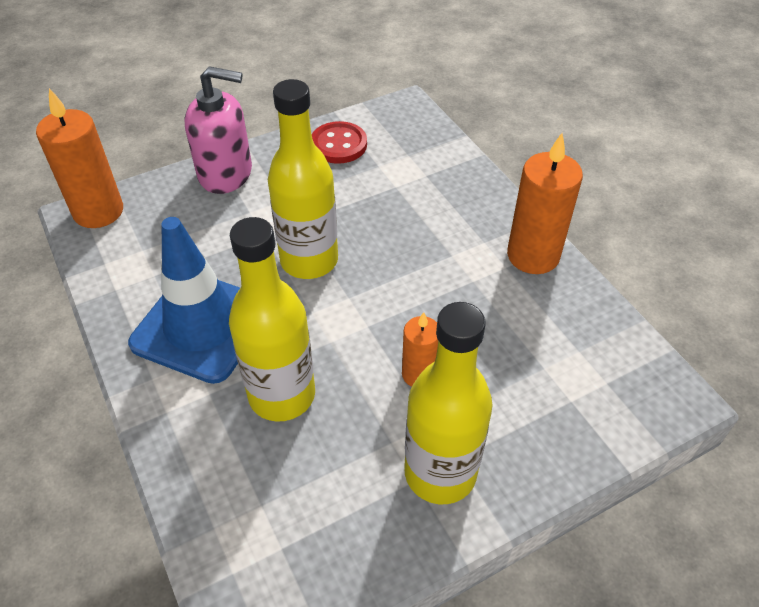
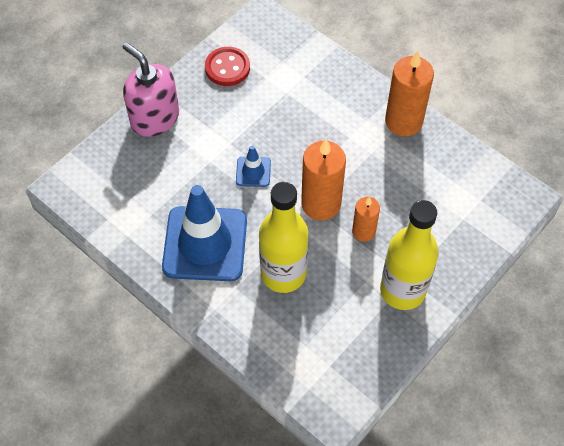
camera: 20 degrees left, 10 degrees up
orange candle [36,88,123,228] -> orange candle moved to [301,139,346,220]
pink soap dispenser [185,66,252,194] -> pink soap dispenser turned 120 degrees counterclockwise [123,42,179,137]
yellow bottle [268,79,338,279] -> blue traffic cone [236,145,271,187]

